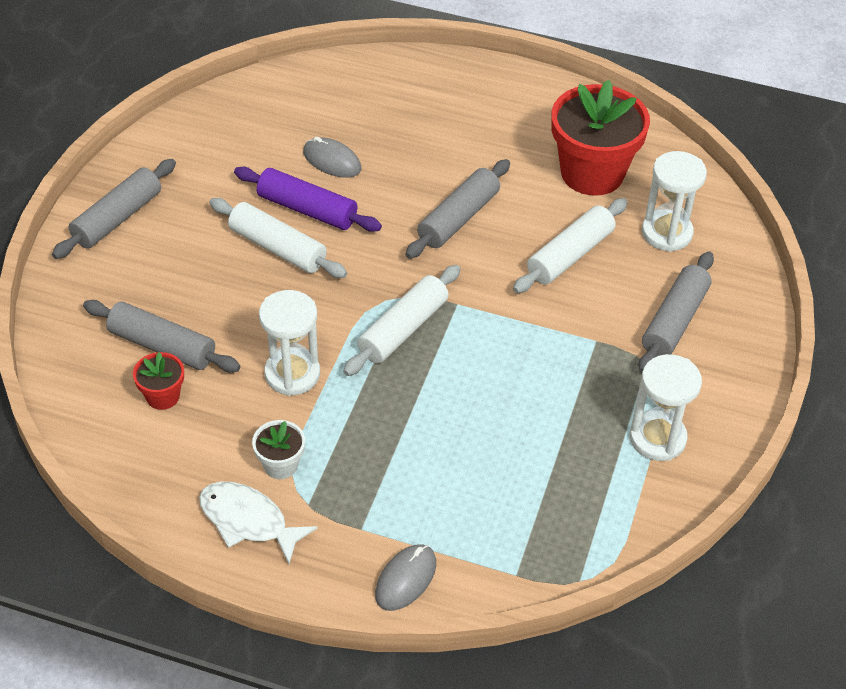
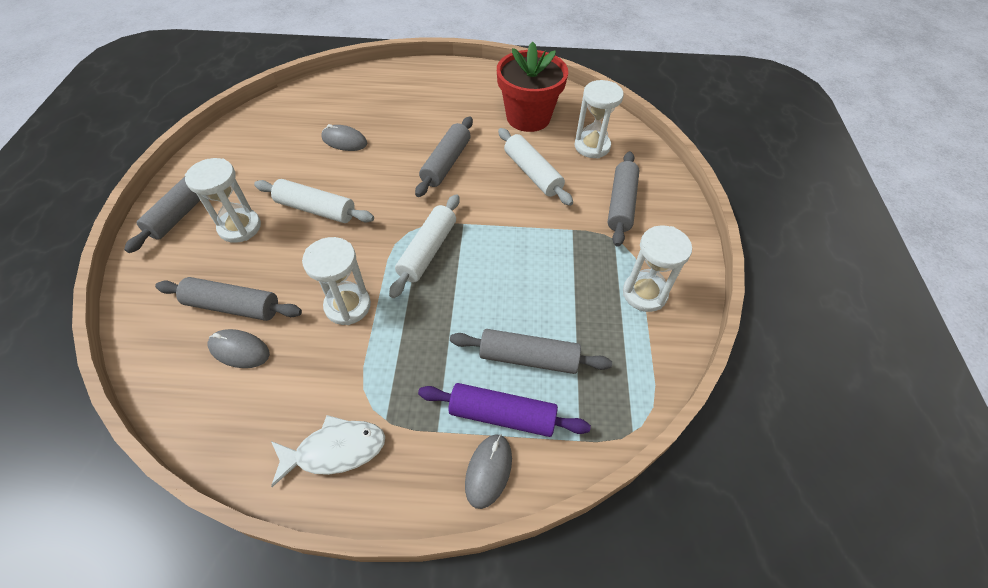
camera: 15 degrees left, 5 degrees up
red flower pot [133,352,184,410] -> grey mouse [208,329,270,368]
white fish [199,481,318,564] -> white fish turned 150 degrees clockwise [271,415,385,487]
purple rolling pin [234,167,382,232] -> purple rolling pin moved to [418,383,591,437]
white flower pot [252,420,305,479] -> none
white rolling pin [513,198,628,293] -> white rolling pin turned 60 degrees counterclockwise [498,128,573,206]
none -> white hourglass [185,158,261,243]
none -> grey rolling pin [450,329,612,374]

